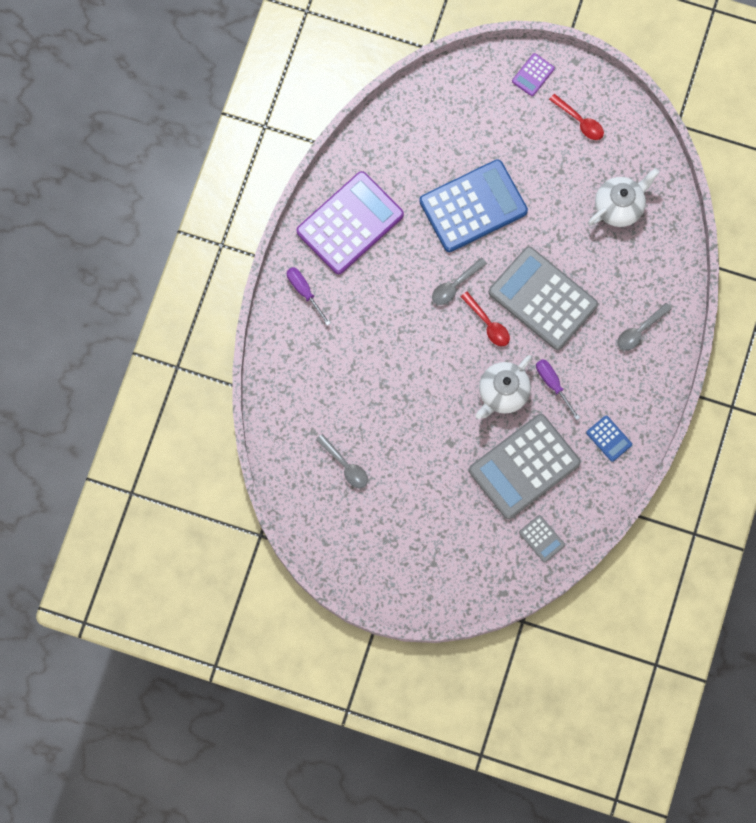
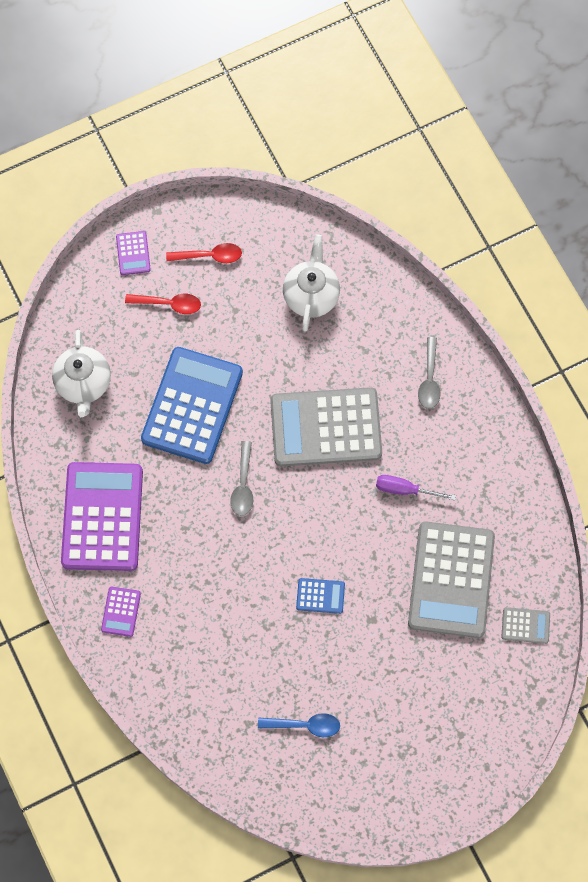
camera: 45 degrees left, 5 degrees down
purple screwdriver [287,267,331,326] -> purple calculator [101,587,141,637]
grey spoon [316,434,368,489] -> blue spoon [258,713,340,737]
red spoon [461,291,510,346] -> red spoon moved to [125,294,201,314]
white teapot [476,355,532,419] -> white teapot moved to [52,330,111,417]
blue calculator [586,415,632,462] -> blue calculator moved to [296,578,345,614]

